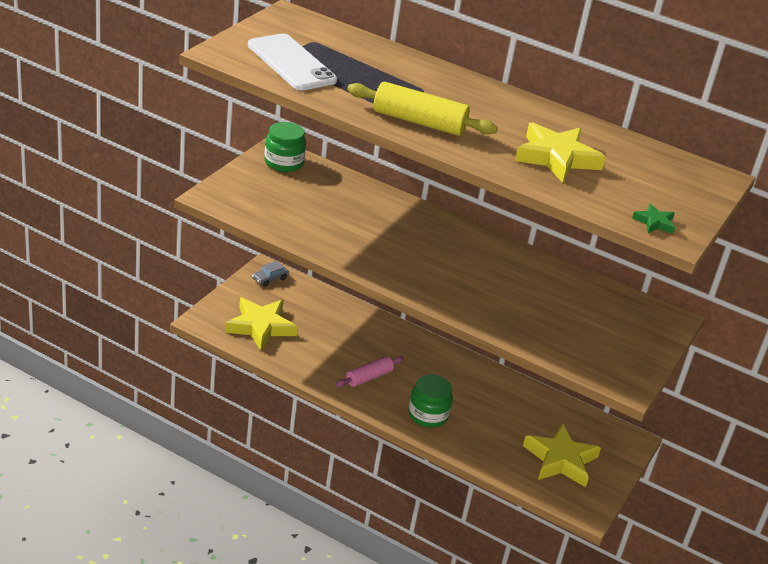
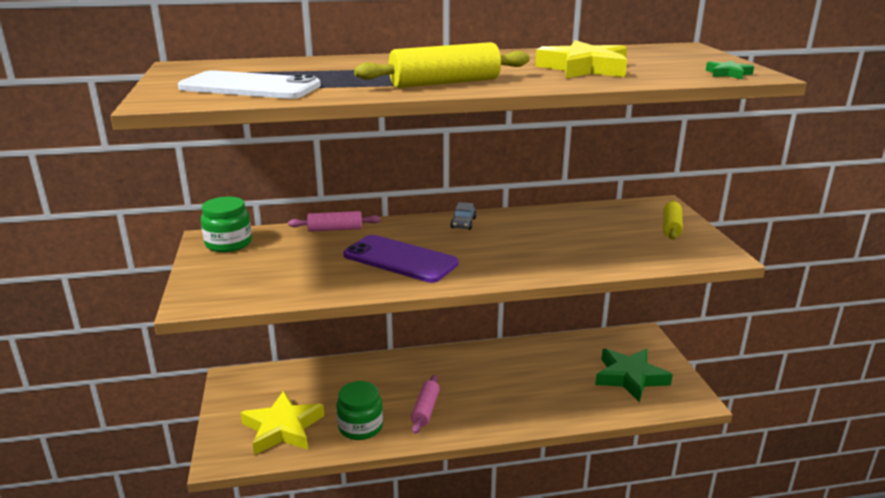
camera: 35 degrees left, 10 degrees down
grey car [252,261,289,287] -> grey car moved to [450,202,476,230]
green jar [408,374,453,428] -> green jar moved to [336,381,383,440]
yellow star [523,423,601,487] -> green star [595,348,673,403]
none -> pink rolling pin [288,211,381,232]
none -> purple phone [343,235,459,283]
none -> yellow rolling pin [663,201,683,240]

